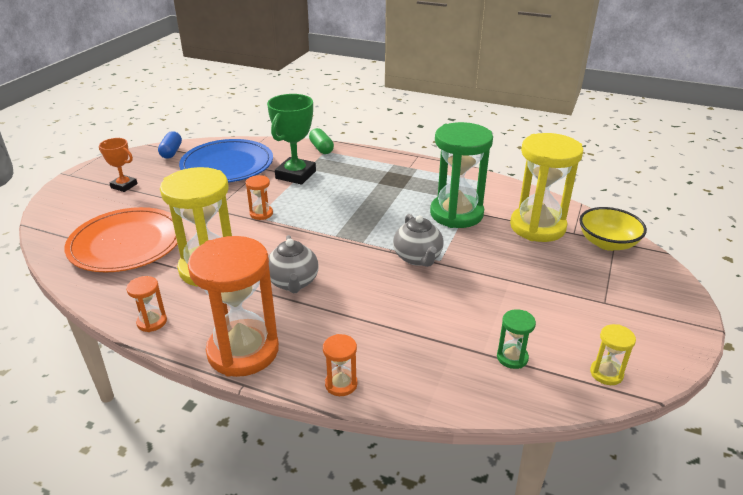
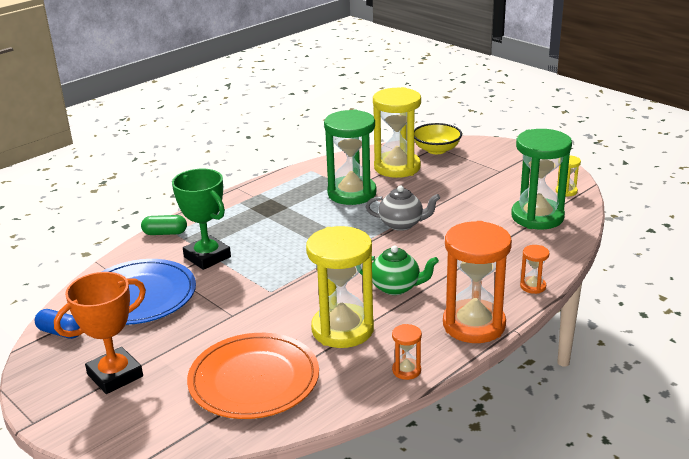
camera: 65 degrees left, 5 degrees down
orange trophy [99,138,138,192] -> orange trophy [54,272,146,394], size x1.69
orange hourglass [246,175,273,220] -> none
grey teapot [268,235,318,293] -> green teapot [359,245,439,295]
green hourglass [497,309,536,369] -> green hourglass [511,129,572,230], size x2.31

